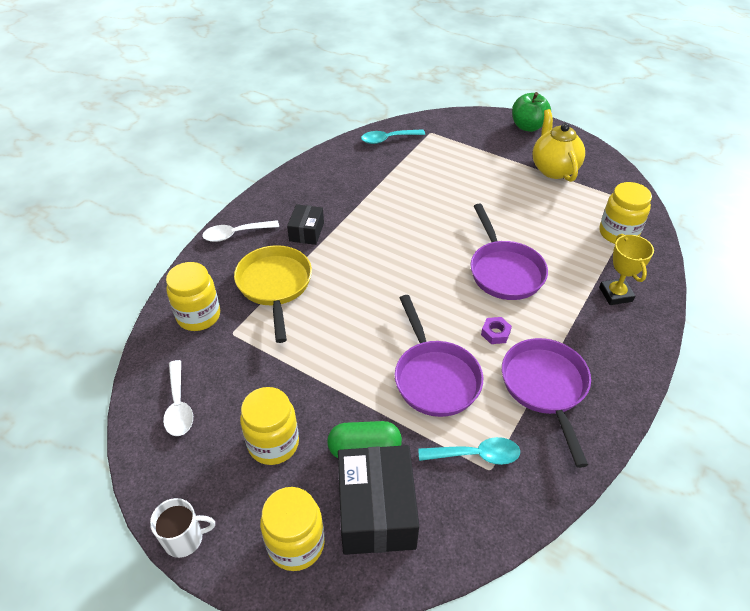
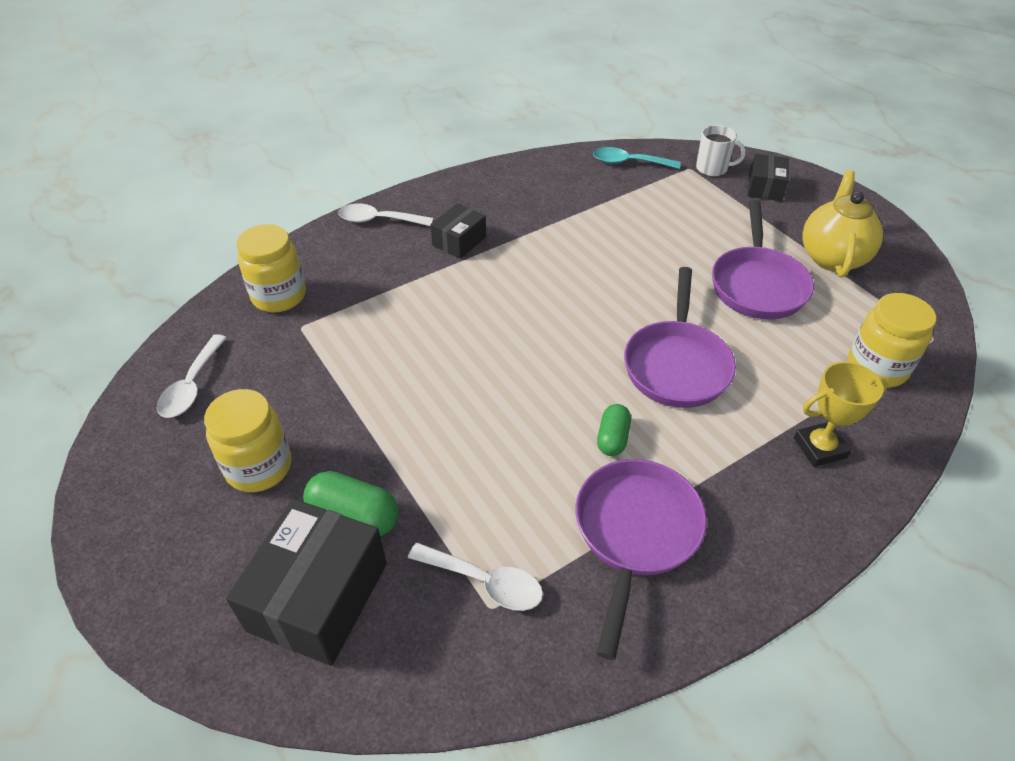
camera: 25 degrees right, 0 degrees up
white mug [150,498,215,558] -> white mug moved to [696,125,746,177]
yellow pan [234,245,312,343] -> none
yellow jar [260,487,325,571] -> none
purple pan [395,295,483,417] -> purple pan moved to [712,200,814,320]
turquoise spoon [418,437,520,465] -> white spoon [408,543,543,611]
purple nut [481,317,512,344] -> green capsule [597,404,631,456]
green apple [512,92,551,132] -> none
yellow trophy [599,234,654,305] -> yellow trophy turned 60 degrees clockwise [794,362,888,467]
none -> black box [748,154,789,201]

